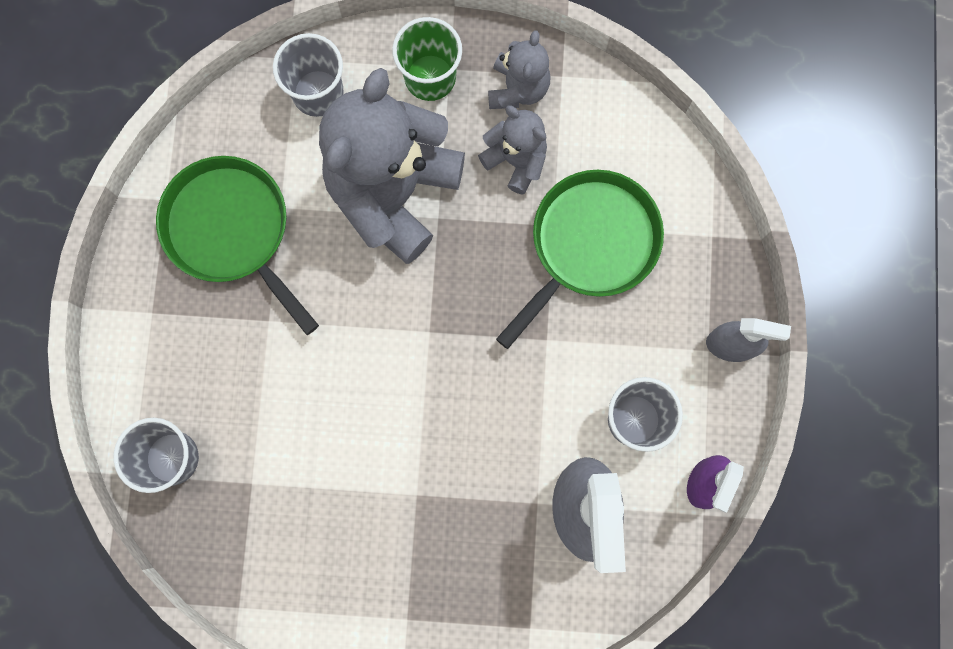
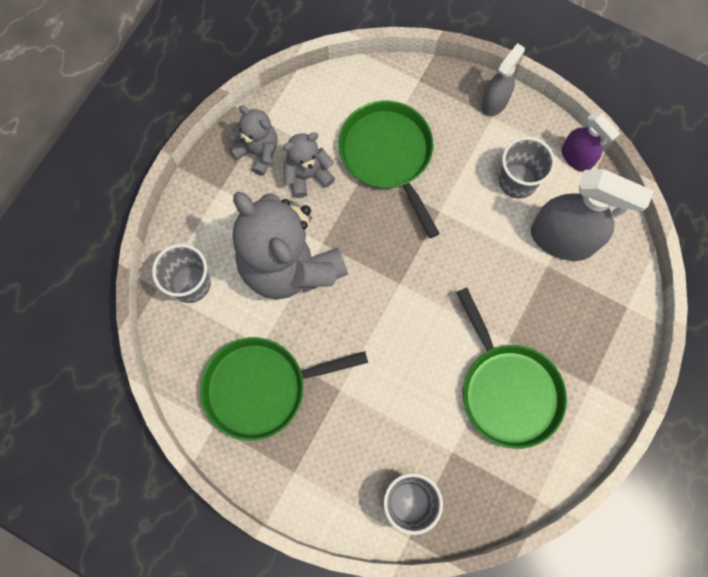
camera: 65 degrees left, 5 degrees down
green cup [392,17,462,101] -> none
none -> green pan [457,287,567,449]

